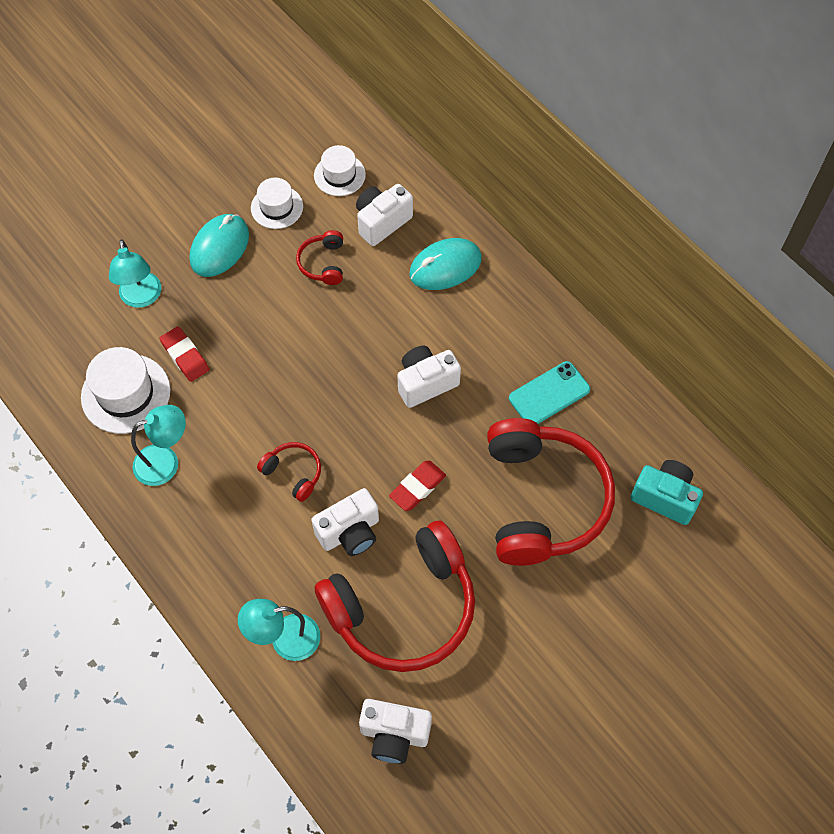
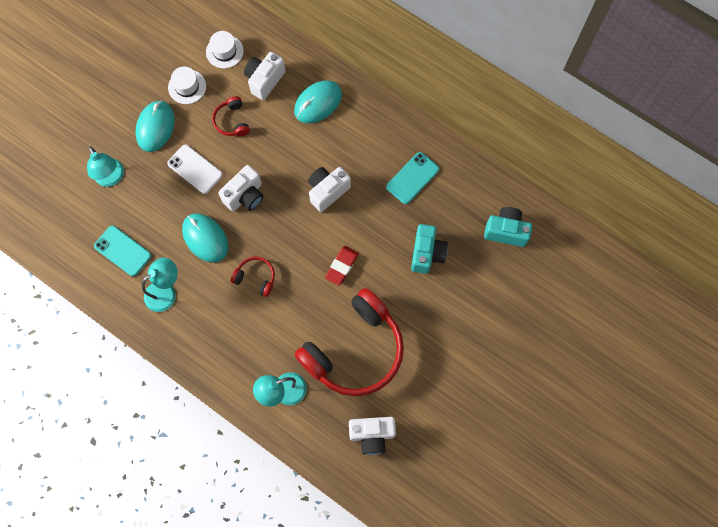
camera: 15 degrees left, 10 degrees up
white hat [81,347,170,434] -> turquoise phone [94,226,152,276]
red eraser [159,326,209,382] -> none
white camera [311,488,379,556] -> white camera moved to [218,165,263,211]
red headphones [487,418,615,566] -> turquoise camera [411,224,448,274]
none -> white phone [167,145,223,194]
none -> turquoise mouse [182,213,228,263]

